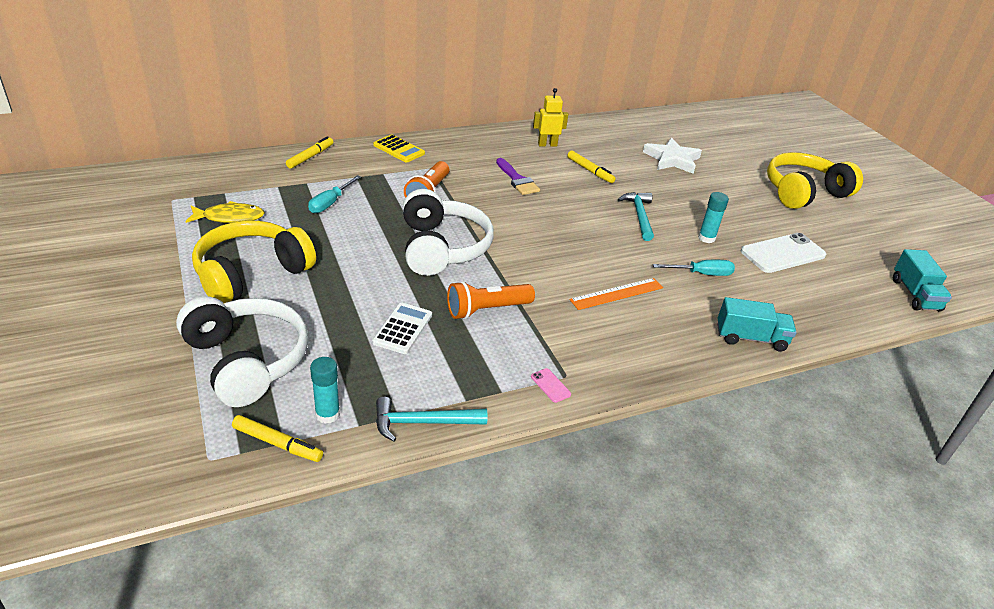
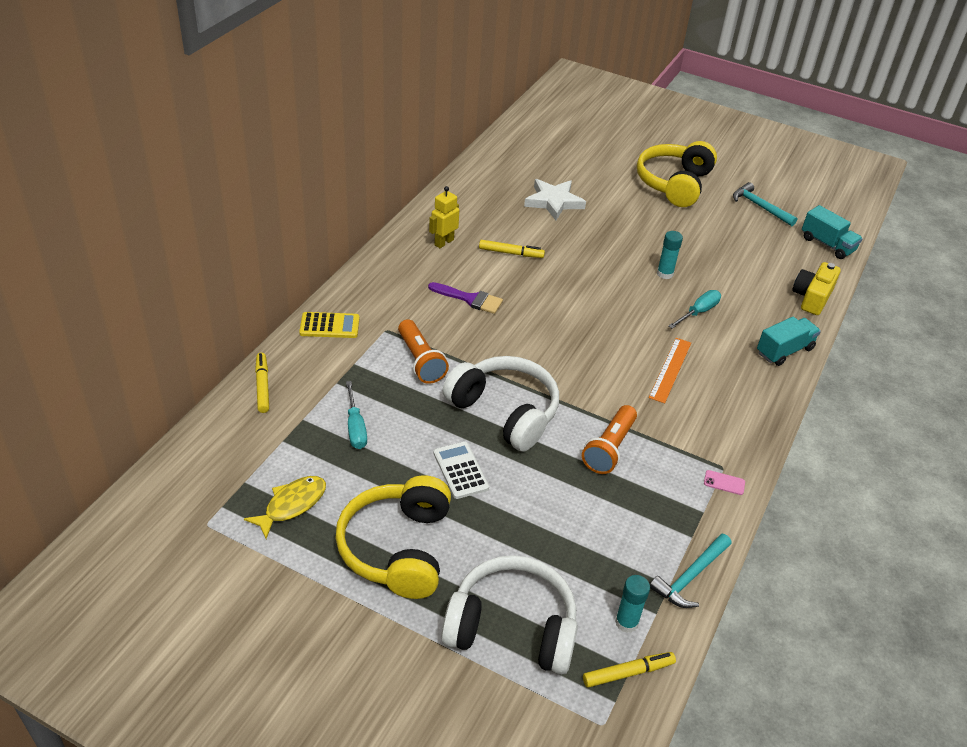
camera: 40 degrees left, 5 degrees up
white calculator [372,302,432,354] -> white calculator moved to [433,442,489,499]
turquoise hammer [618,192,654,241] -> turquoise hammer moved to [733,182,797,226]
white phone [741,233,826,273] -> none
none -> yellow camera [792,262,841,315]

